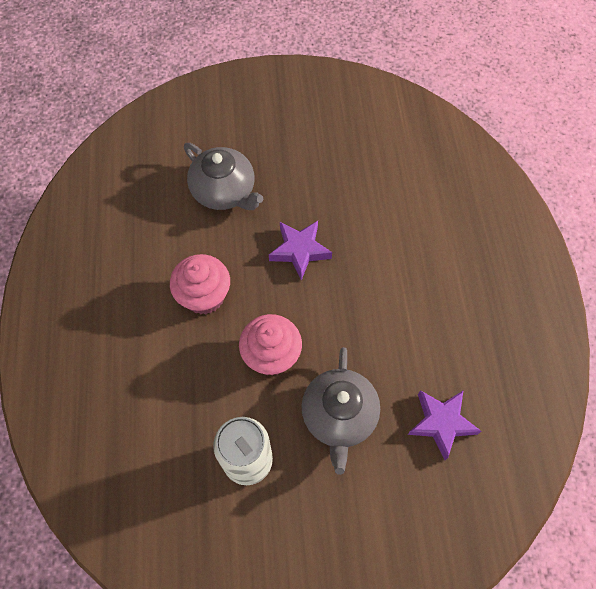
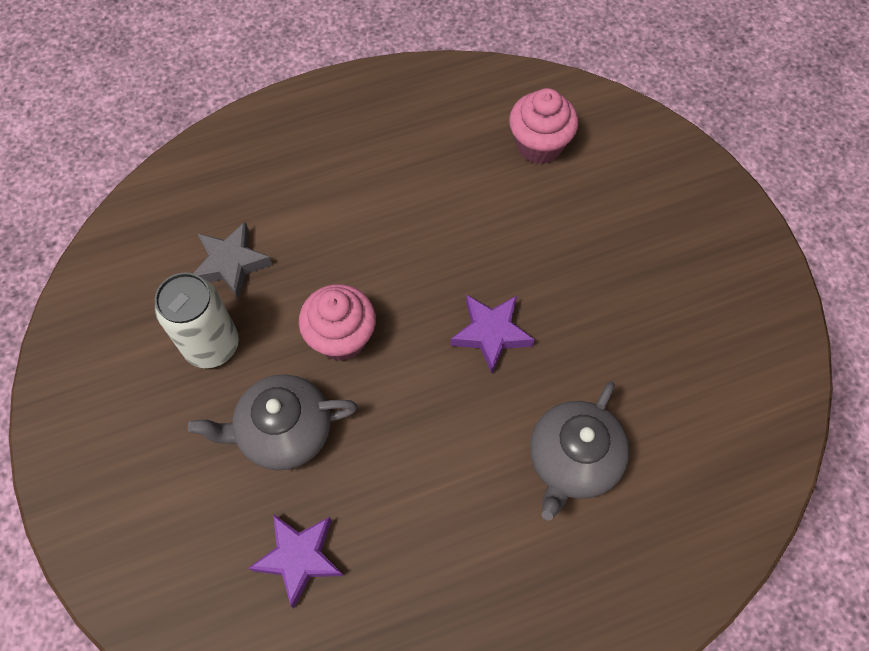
camera: 75 degrees right, 0 degrees up
pink cupcake [170,254,230,314] -> pink cupcake moved to [509,88,578,164]
grey teapot [184,143,263,210] -> grey teapot moved to [530,382,630,520]
none -> grey star [193,222,273,300]

